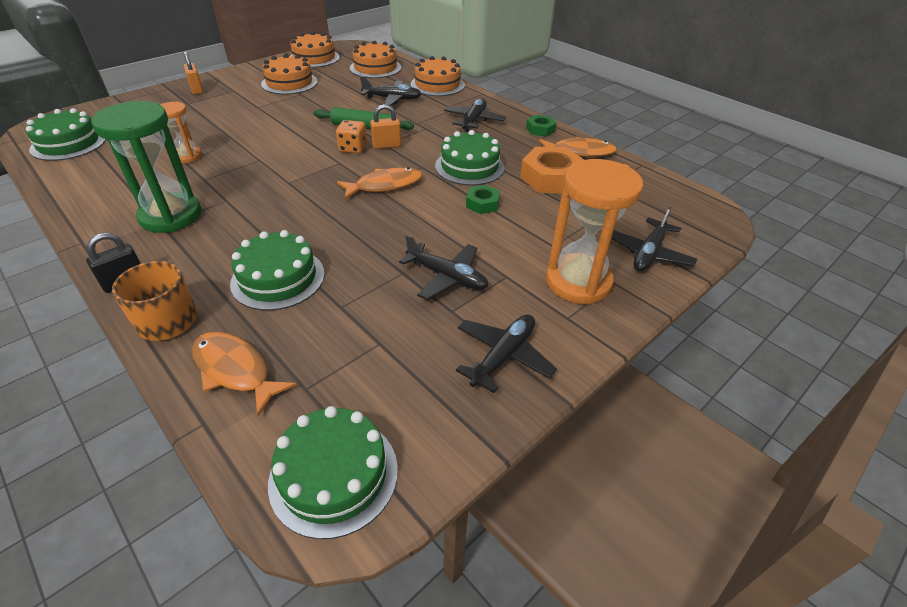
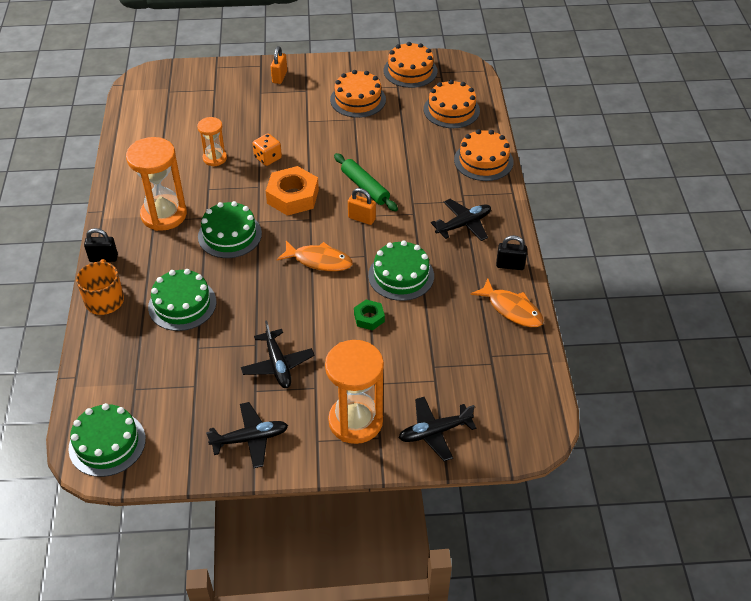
camera: 40 degrees right, 5 degrees up
green cake [25,108,106,161] -> green cake moved to [198,201,262,258]
green hourglass [91,101,201,233] -> orange hourglass [126,137,187,231]
orange fish [192,332,297,416] -> none
orange dice [336,120,367,153] -> orange dice moved to [253,133,282,166]
black plane [360,76,421,106] -> none
orange nut [520,147,584,193] -> orange nut moved to [266,166,319,216]
green nut [526,115,557,137] -> black padlock [496,235,527,270]

